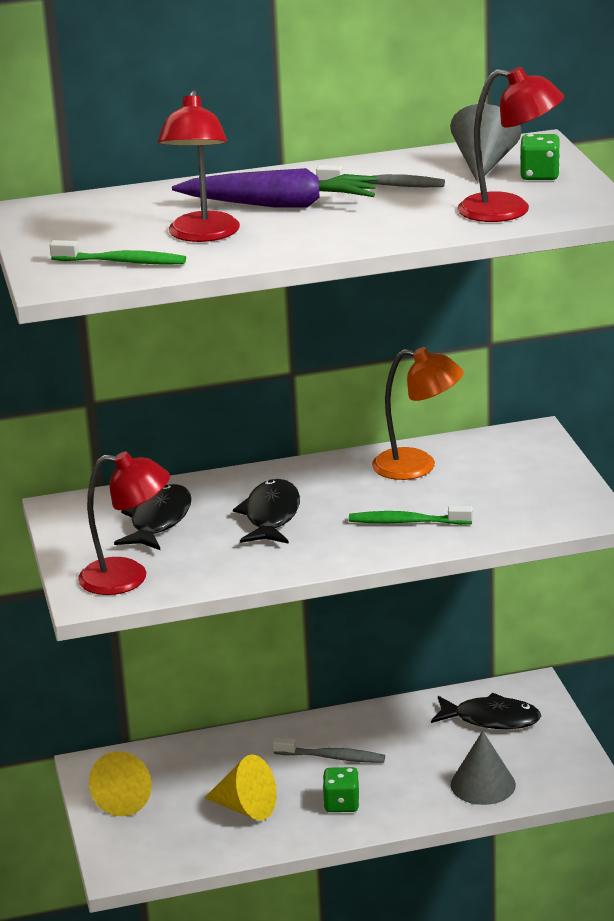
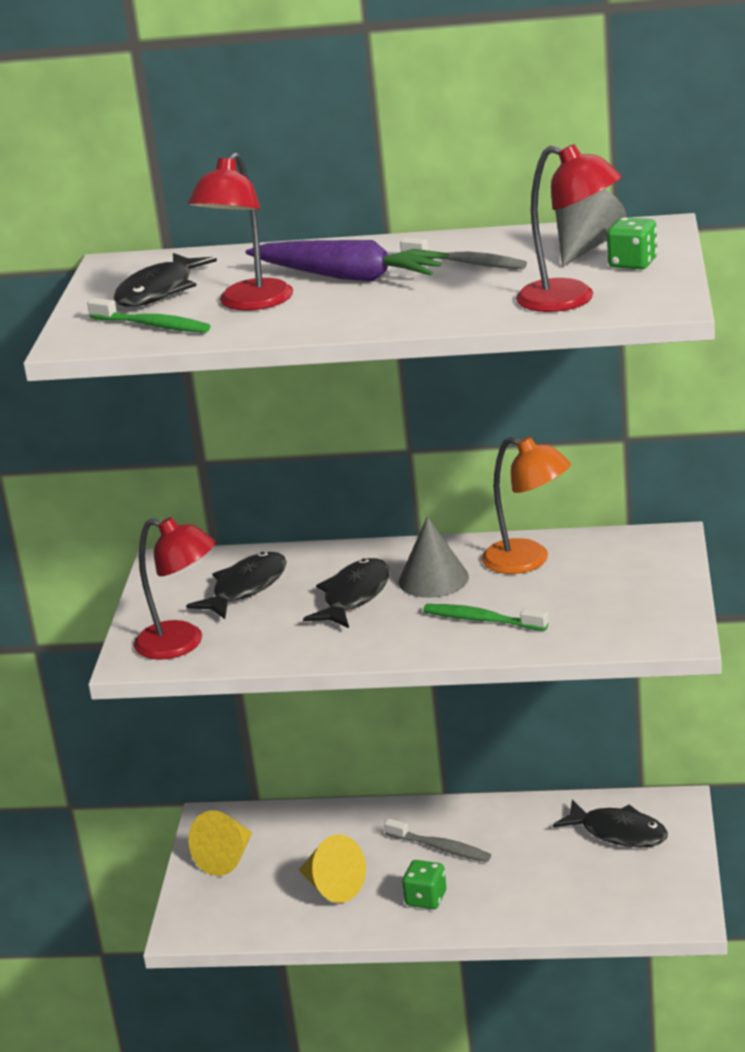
camera: 20 degrees right, 0 degrees up
grey cone [451,731,516,805] -> grey cone moved to [399,516,469,598]
none -> black fish [113,253,217,307]

